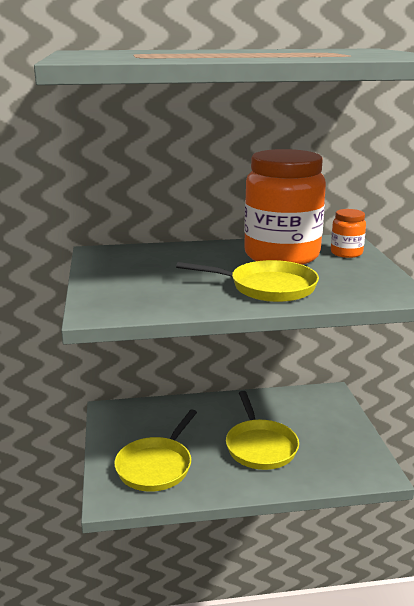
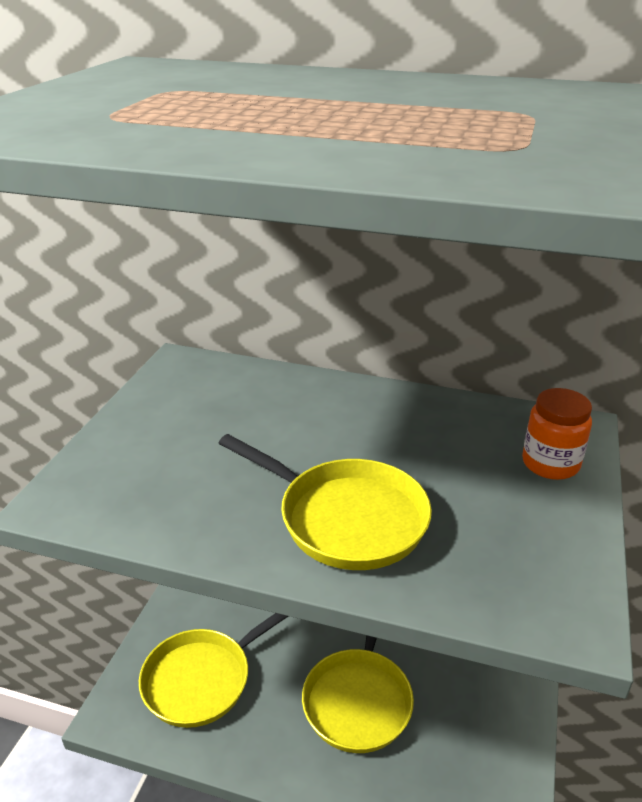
camera: 25 degrees right, 10 degrees up
orange jar [244,149,326,265] -> none

